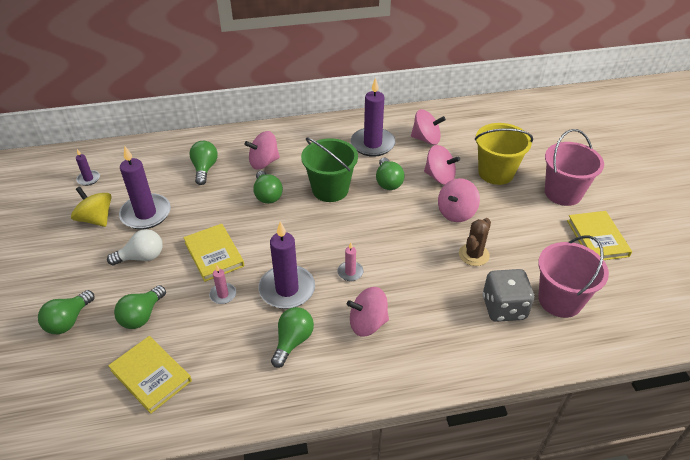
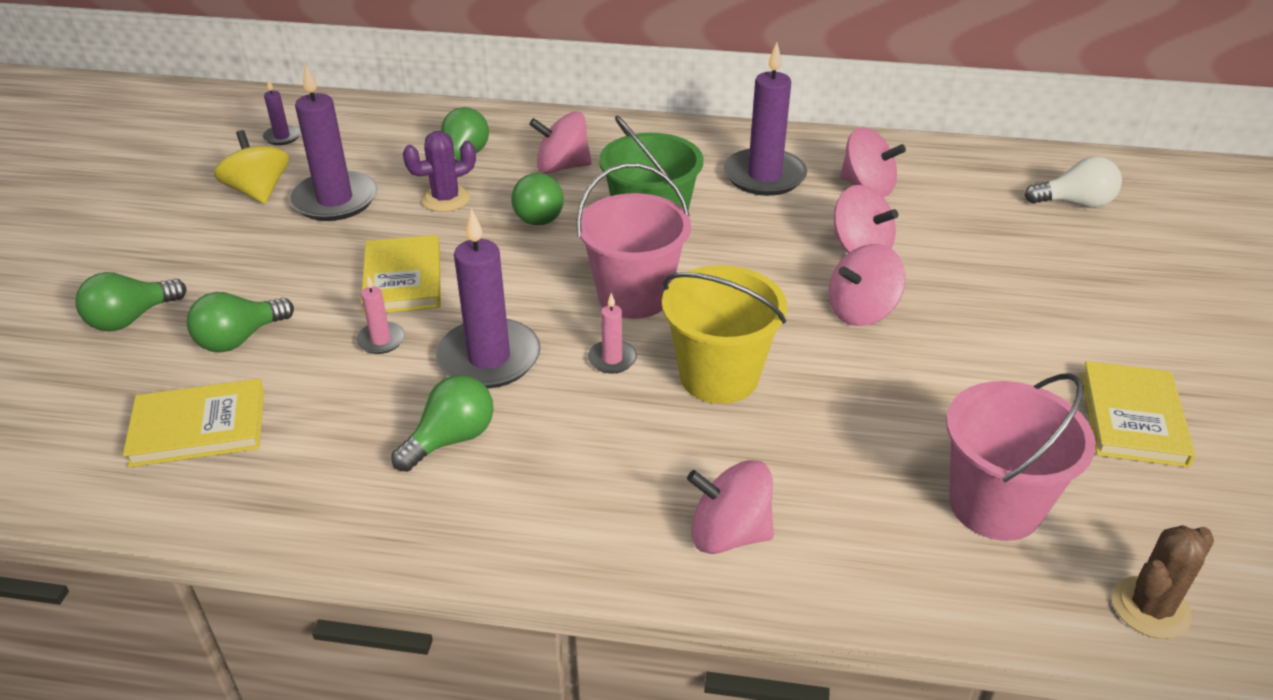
camera: 20 degrees right, 5 degrees down
white light bulb [107,229,163,265] -> white light bulb moved to [1025,156,1122,208]
yellow book [108,336,192,414] -> yellow book turned 75 degrees counterclockwise [123,379,264,467]
pink spinning top [347,287,389,337] -> pink spinning top moved to [687,460,774,554]
green light bulb [376,158,405,190] -> none
brown cactus [459,218,491,266] -> brown cactus moved to [1112,525,1214,639]
yellow bucket [475,123,533,185] -> yellow bucket moved to [662,265,787,404]
grey dice [483,269,534,322] -> none
pink bucket [545,129,604,206] -> pink bucket moved to [576,163,691,319]
none -> purple cactus [403,131,476,212]

